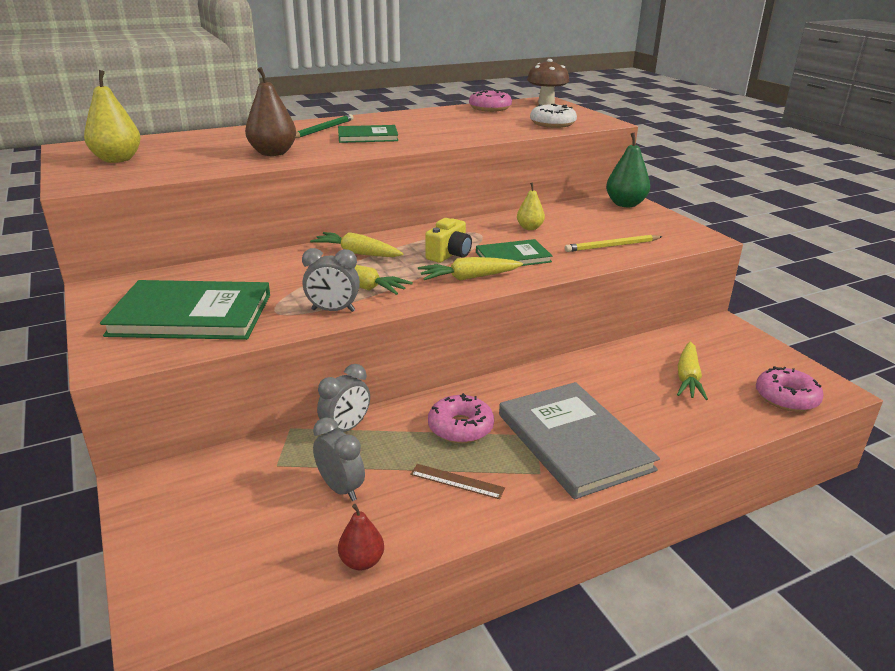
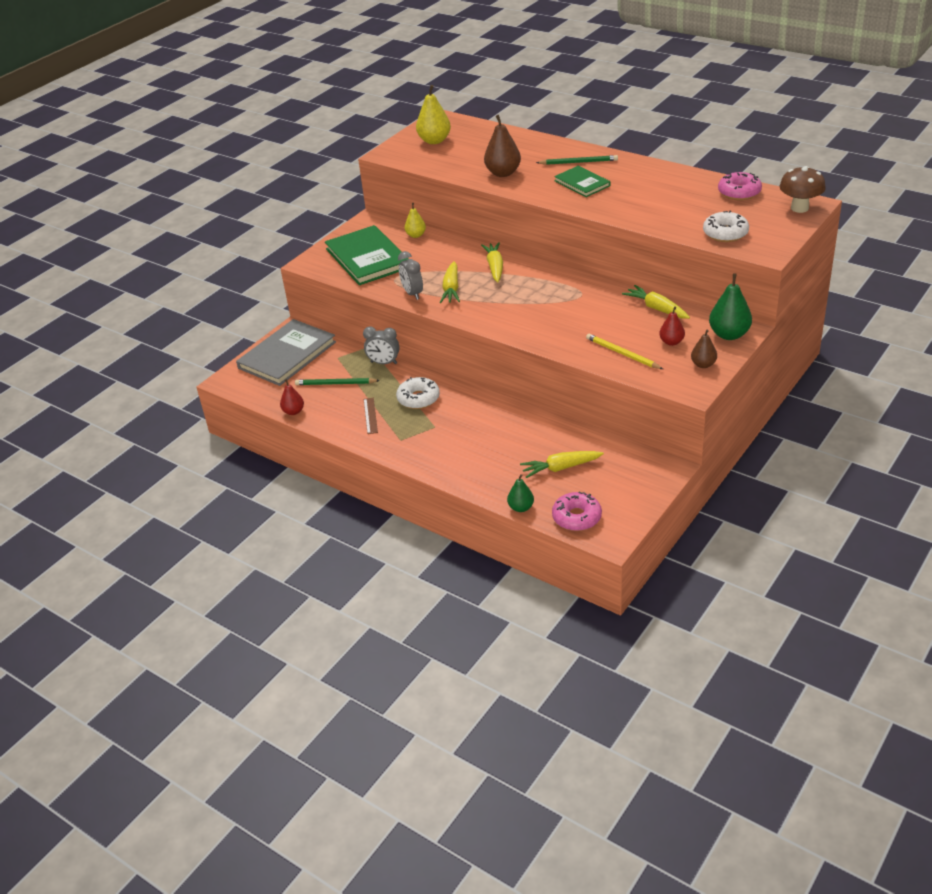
camera: 65 degrees right, 10 degrees up
grey clock [313,417,365,501] -> green pencil [295,378,380,385]
yellow carrot [418,257,523,281] -> yellow carrot moved to [622,285,690,319]
yellow camera [425,218,472,263] -> none
pink donut [428,393,494,443] -> white donut [396,377,440,409]
green book [476,239,552,266] -> none
grey book [499,382,660,499] -> grey book moved to [236,319,336,386]
yellow pear [517,182,545,230] -> yellow pear moved to [405,203,426,238]
none -> green pear [507,474,534,512]
none -> red pear [659,306,685,346]
none -> brown pear [691,330,717,368]

